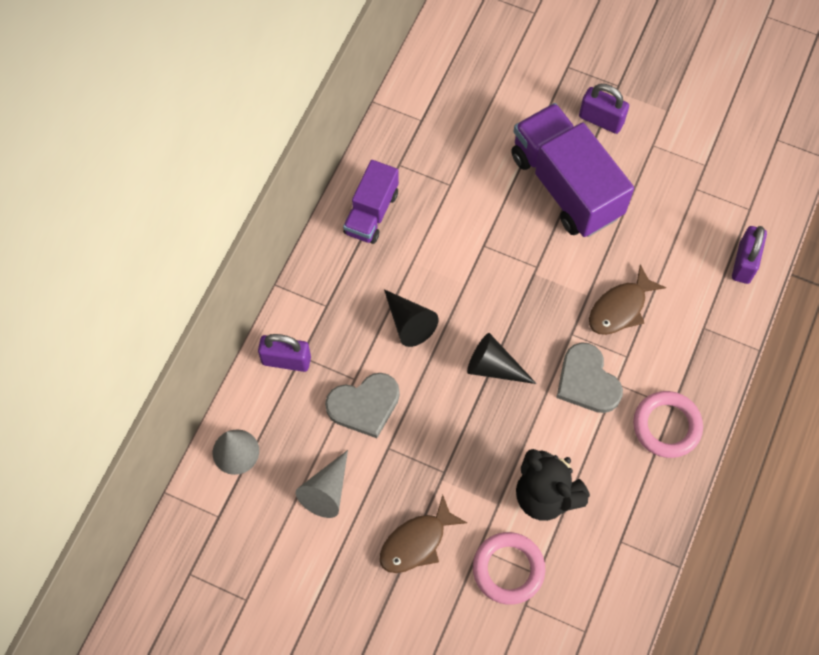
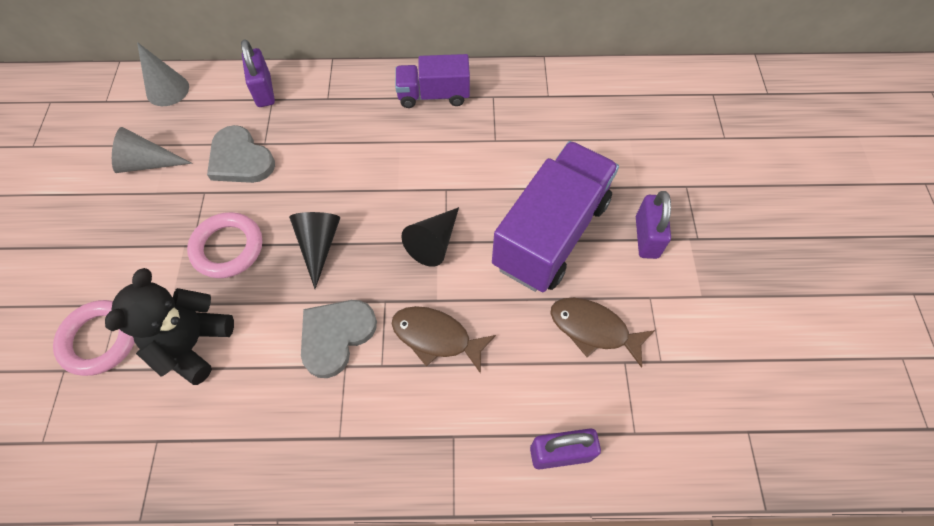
camera: 65 degrees right, 5 degrees down
brown fish [379,495,467,573] -> brown fish moved to [550,298,655,368]
black cone [384,289,438,347] -> black cone moved to [402,207,459,267]
pink ring [633,391,703,458] -> pink ring moved to [187,212,262,278]

